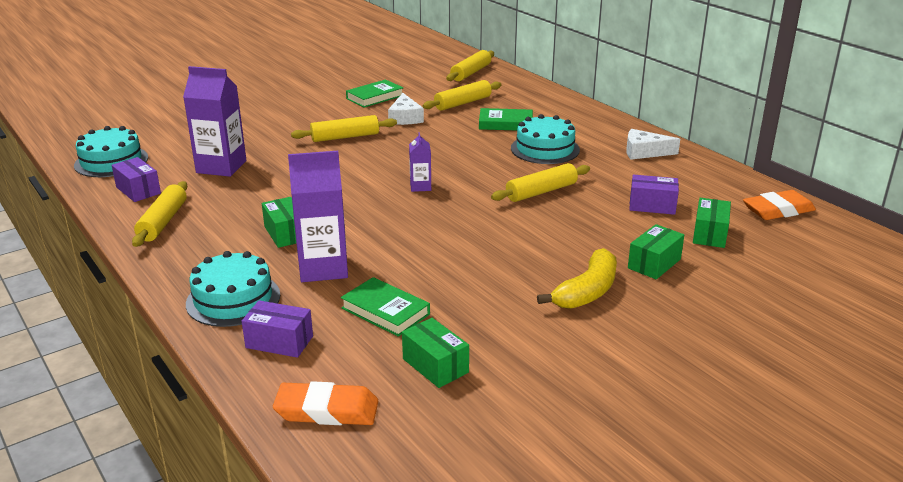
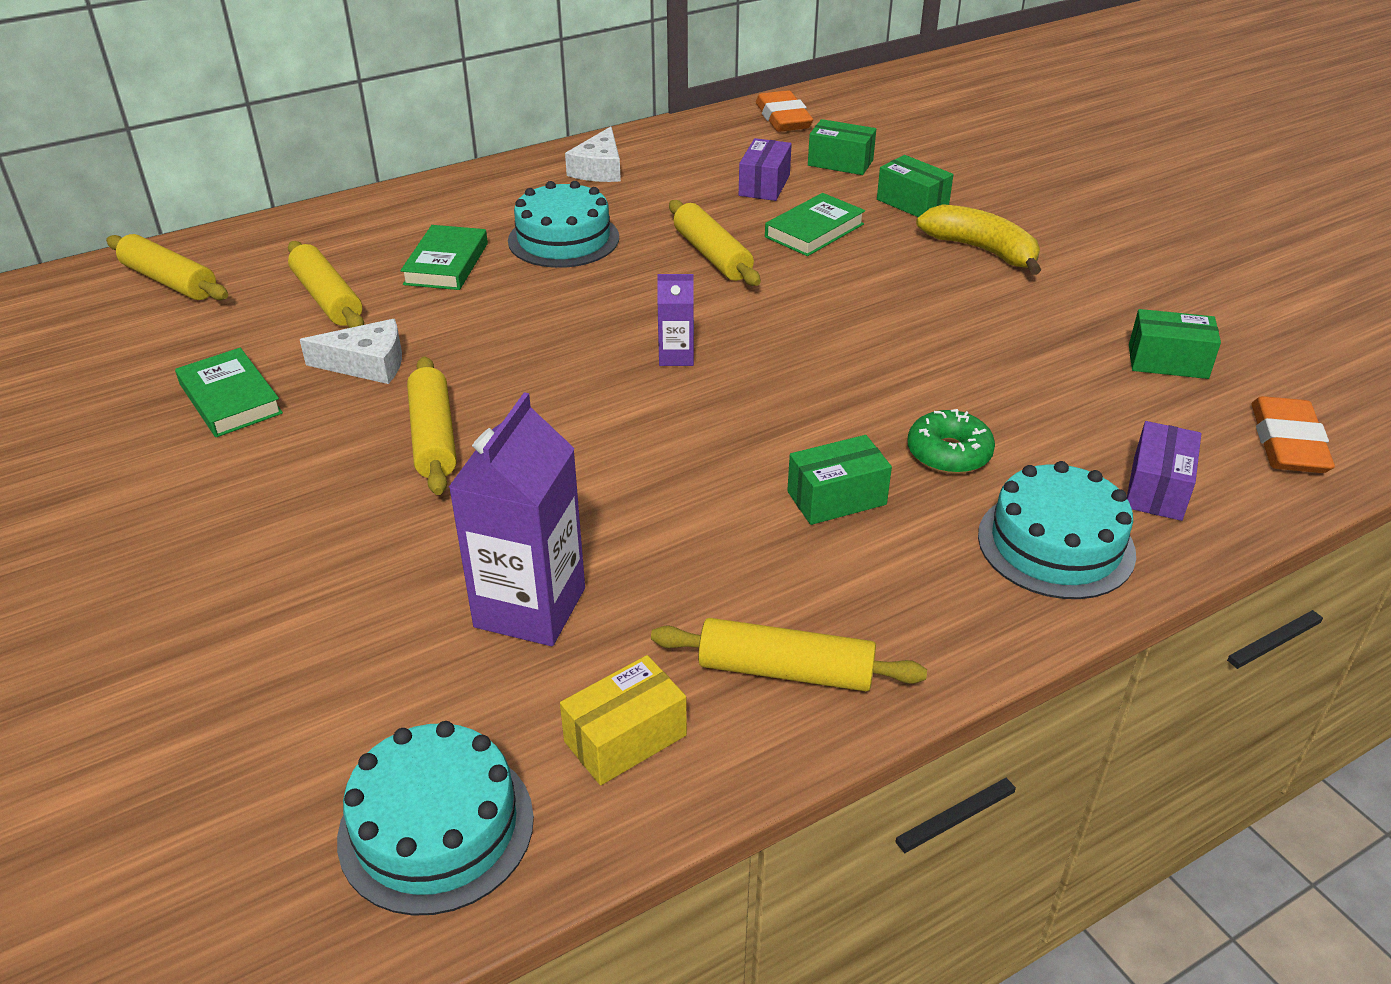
camera: 85 degrees left, 10 degrees up
purple box [112,157,161,202] -> yellow box [560,655,687,785]
purple carton [288,151,348,282] -> green donut [907,409,995,474]
green book [341,277,430,337] -> green book moved to [765,193,865,256]
green box [402,318,469,388] -> green box turned 45 degrees clockwise [1129,309,1221,379]

